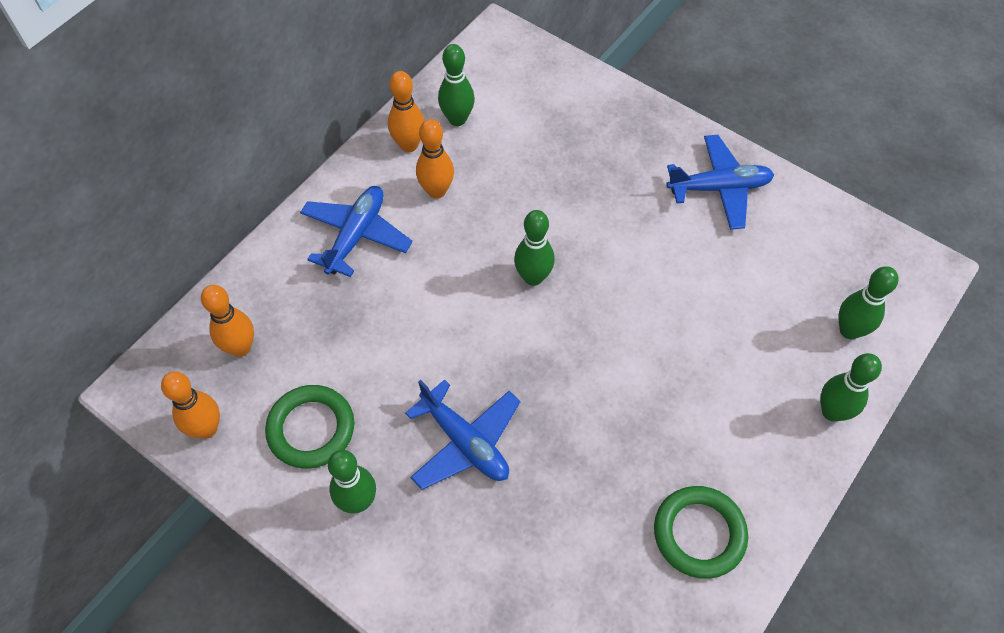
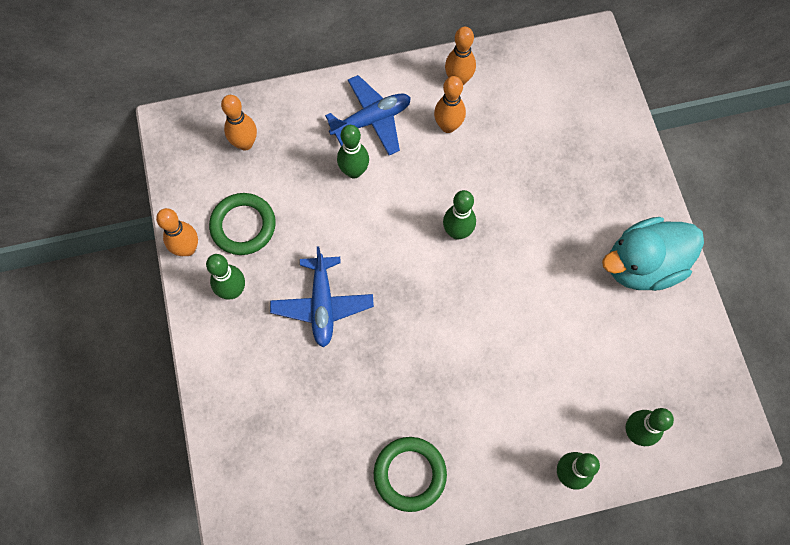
camera: 40 degrees right, 10 degrees up
orange bowling pin [161,371,220,439] -> orange bowling pin moved to [156,208,198,256]
green bowling pin [438,44,475,126] -> green bowling pin moved to [337,125,369,179]
blue plane [666,135,774,230] -> turquoise duck [602,217,704,291]

